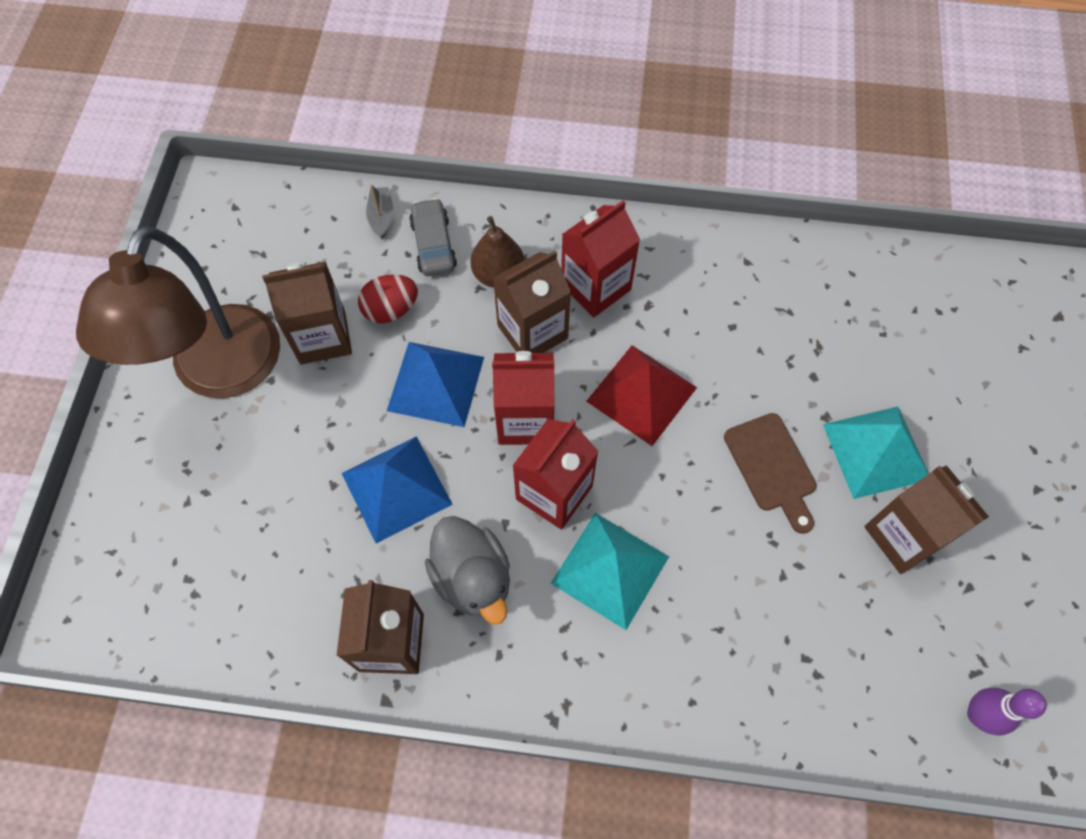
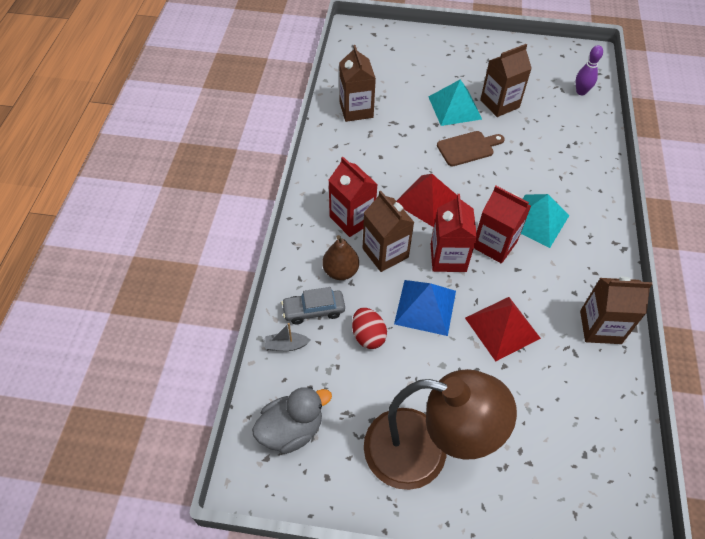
camera: 90 degrees left, 10 degrees down
brown carton [262,262,352,365] -> brown carton moved to [339,45,376,122]
blue pyramid [342,436,453,544] -> red pyramid [465,297,541,361]
grey duck [425,516,510,625] -> grey duck moved to [252,387,332,454]

